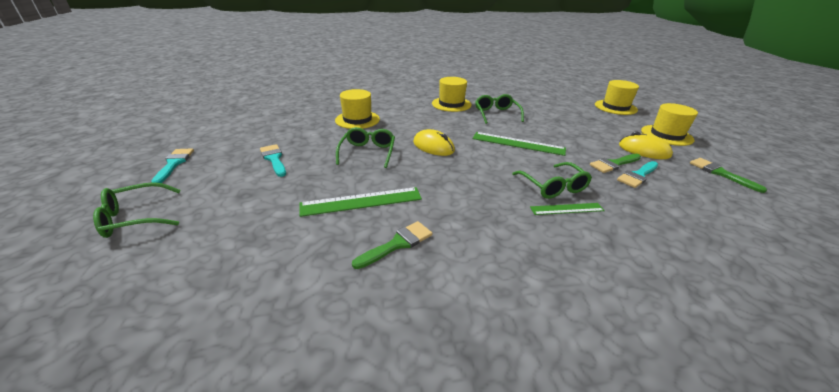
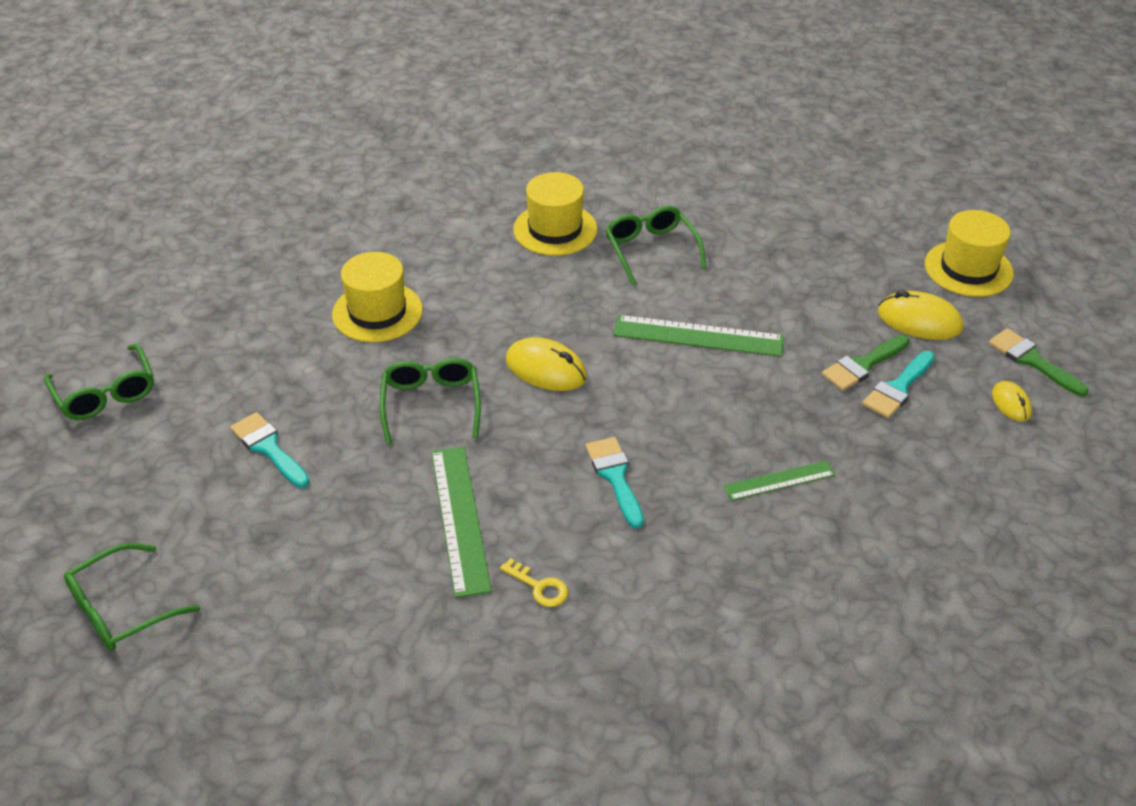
camera: 10 degrees left, 10 degrees up
turquoise brush [151,148,194,183] -> turquoise brush moved to [586,437,644,529]
green ruler [299,187,422,217] -> green ruler turned 75 degrees counterclockwise [431,447,492,598]
green brush [352,221,433,269] -> yellow key [500,558,568,607]
green glasses [512,162,592,199] -> green glasses moved to [44,344,154,420]
yellow hat [595,80,639,115] -> none
none -> yellow mouse [992,381,1032,422]

